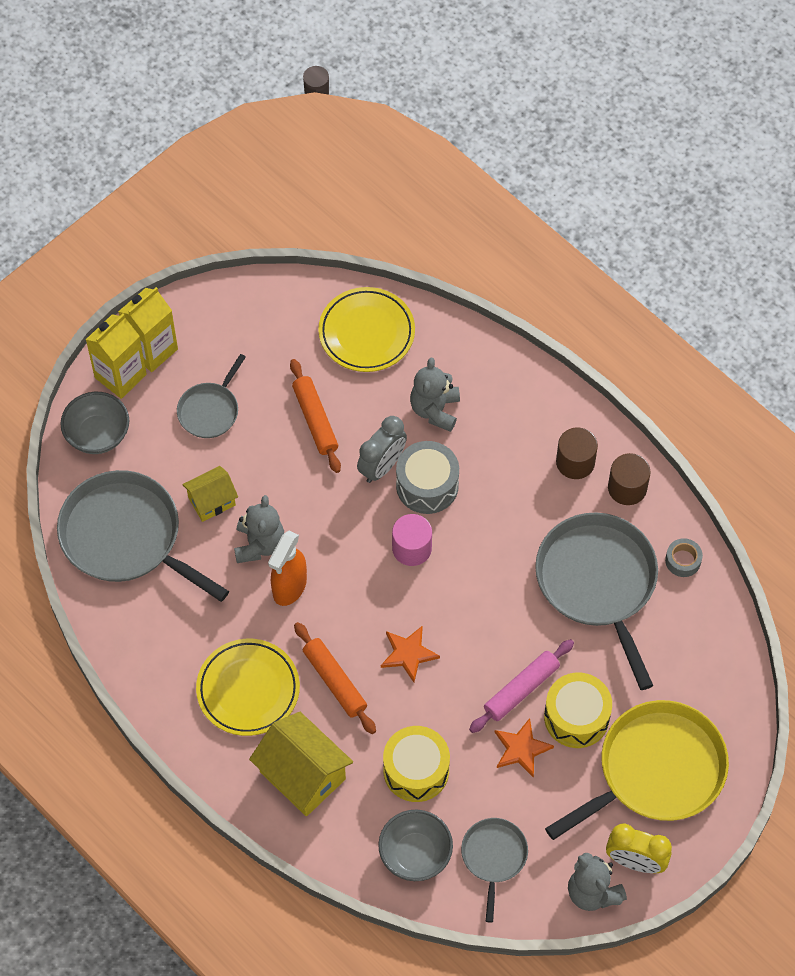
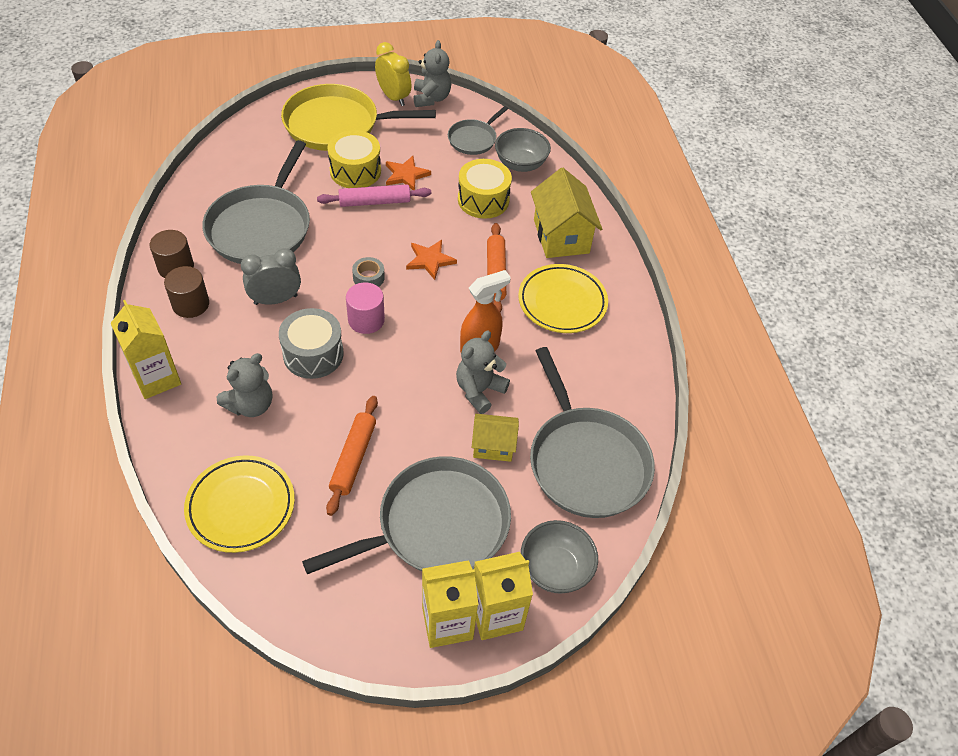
camera: 150 degrees left, 10 degrees down
grey pan [177,354,246,438] -> grey pan [302,456,511,574], size x1.92
grey clock [357,416,407,483] -> grey clock moved to [241,248,301,305]
grey tape [665,538,703,577] -> grey tape moved to [352,257,385,287]
none -> yellow carton [111,300,181,399]

